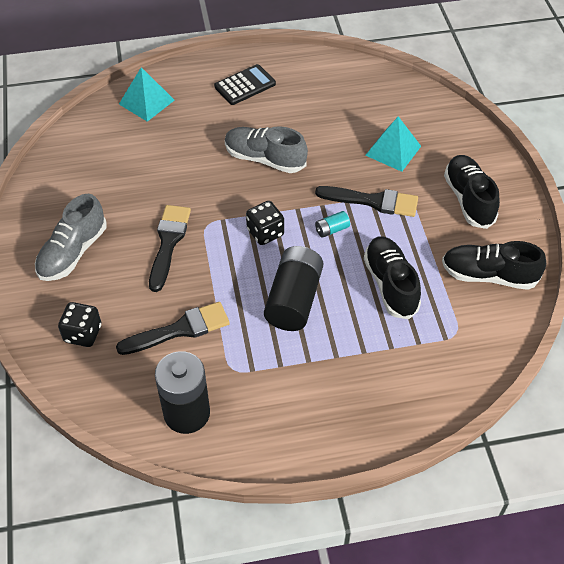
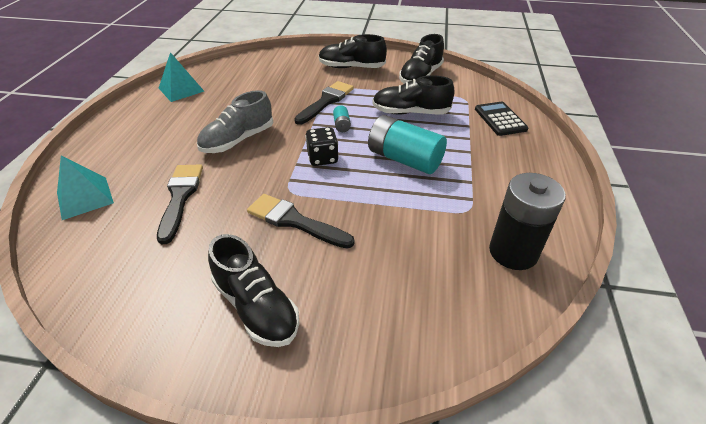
camera: 70 degrees left, 10 degrees down
grey shoe [35,194,107,281] -> black shoe [208,234,299,347]
black dice [58,302,101,347] -> none
black brush [116,302,230,355] -> black brush moved to [157,165,203,244]
black calculator [214,64,276,105] -> black calculator moved to [475,102,529,136]
black battery [264,246,323,331] -> turquoise battery [368,115,447,174]
turquoise pyramid [365,116,421,172] -> turquoise pyramid moved to [159,52,204,102]

